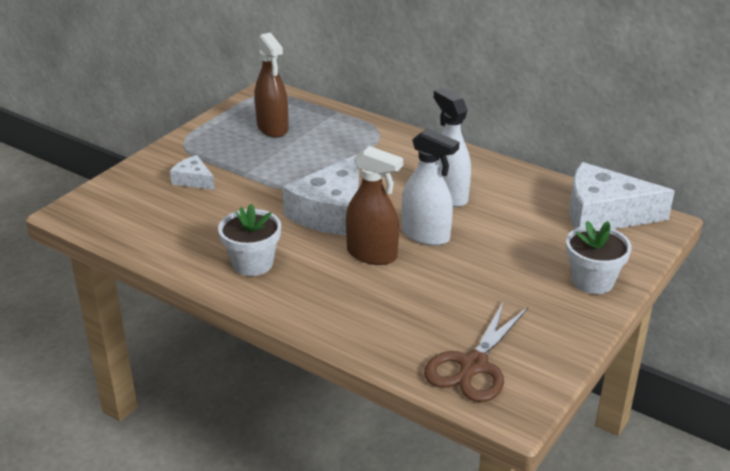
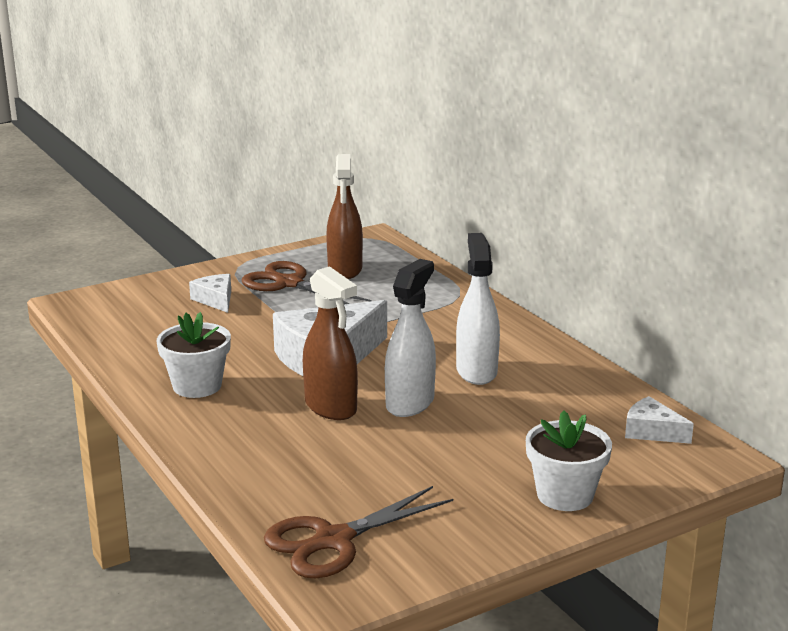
camera: 25 degrees right, 10 degrees down
white spray bottle [402,128,460,246] -> white spray bottle turned 120 degrees counterclockwise [385,259,436,417]
white cheese [569,162,675,229] -> white cheese [625,396,694,444], size x0.49
none -> brown scissors [241,261,371,304]

